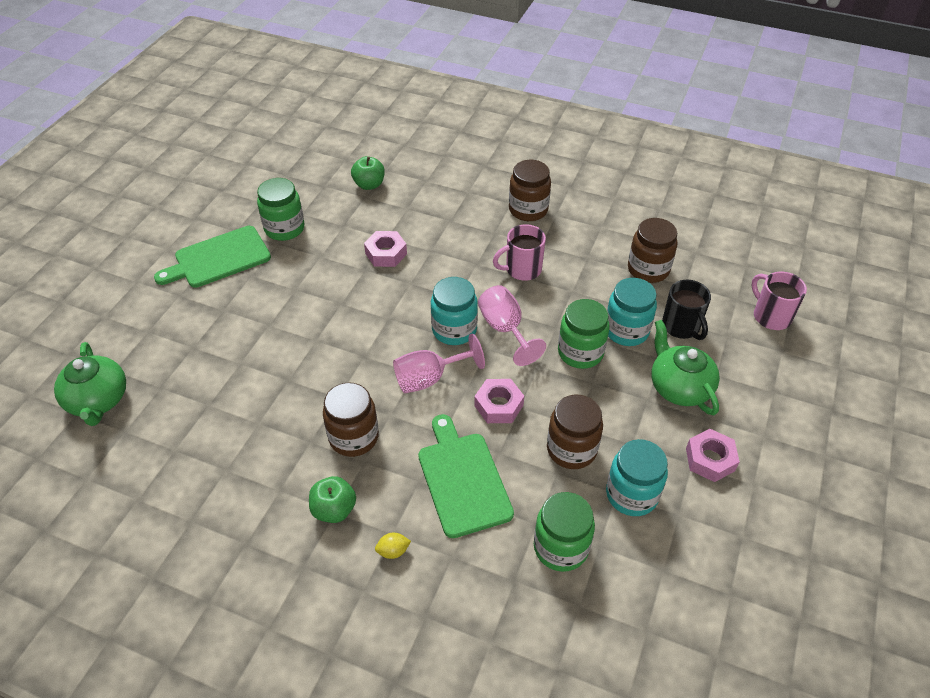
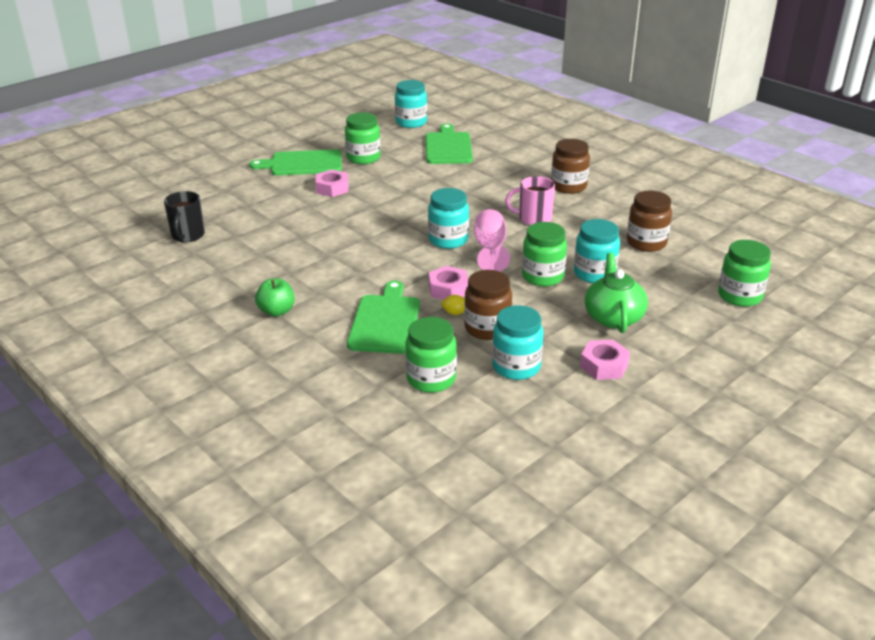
camera: 25 degrees right, 15 degrees down
green teapot [54,342,126,426] -> none
brown jar [323,382,379,457] -> none
green apple [351,156,385,190] -> green cutting board [426,124,473,164]
pink nut [364,231,407,267] -> pink nut moved to [315,169,348,197]
yellow lemon [375,533,411,559] -> yellow lemon moved to [441,295,465,315]
pink goblet [393,333,485,393] -> none
black mug [662,280,711,340] -> black mug moved to [164,191,205,242]
pink mug [751,272,807,330] -> green jar [718,240,771,307]
none -> turquoise jar [395,80,427,128]

